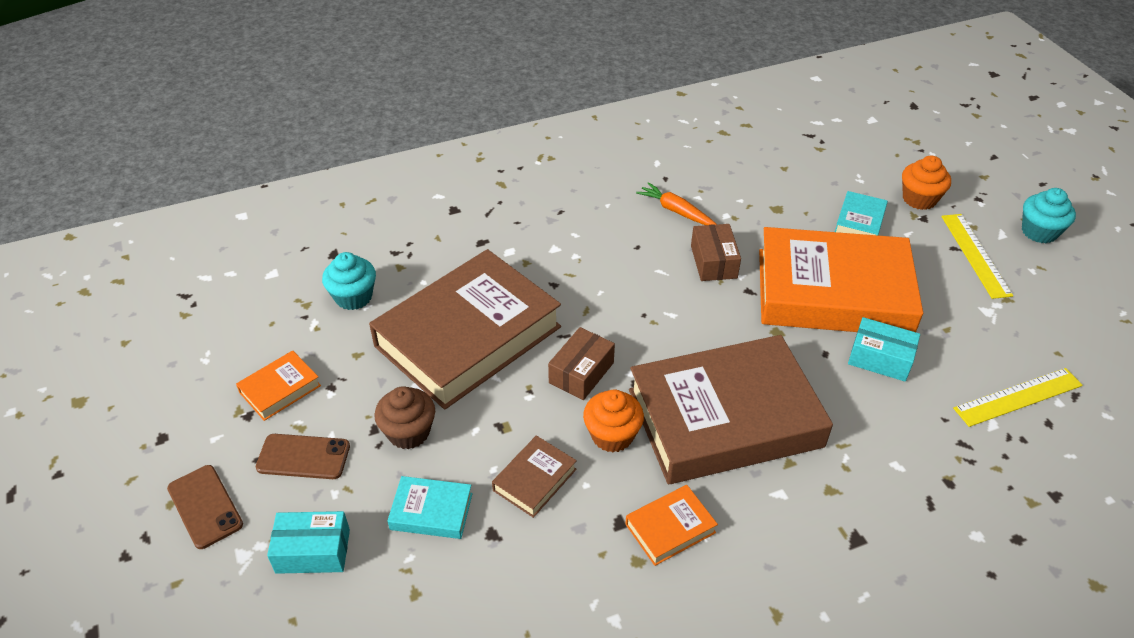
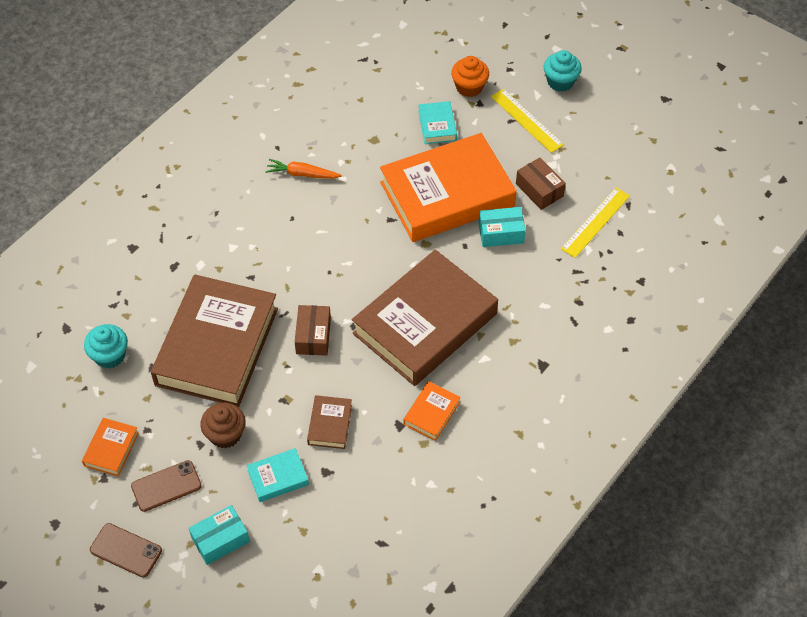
camera: 30 degrees left, 10 degrees up
orange cupcake [583,389,644,452] -> none
brown box [691,224,741,281] -> brown box moved to [516,157,566,210]

